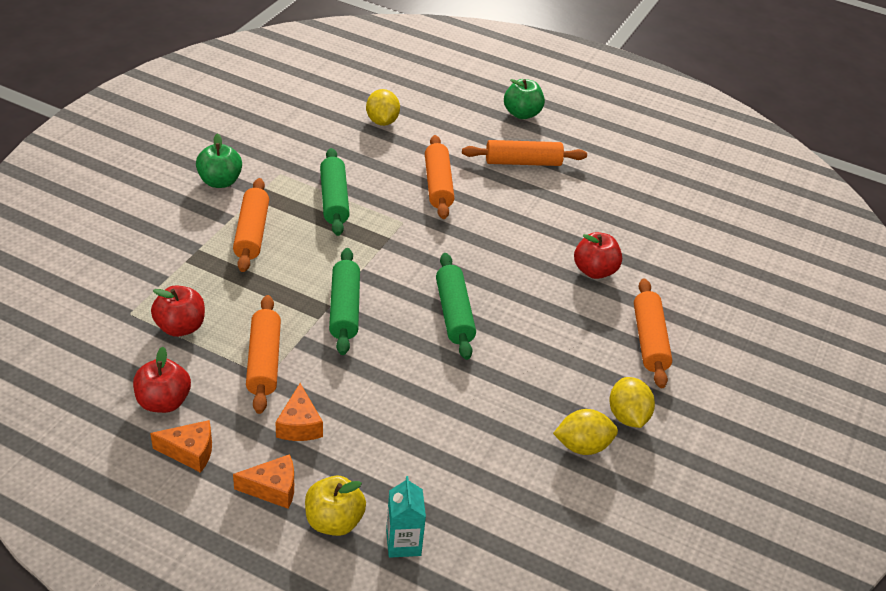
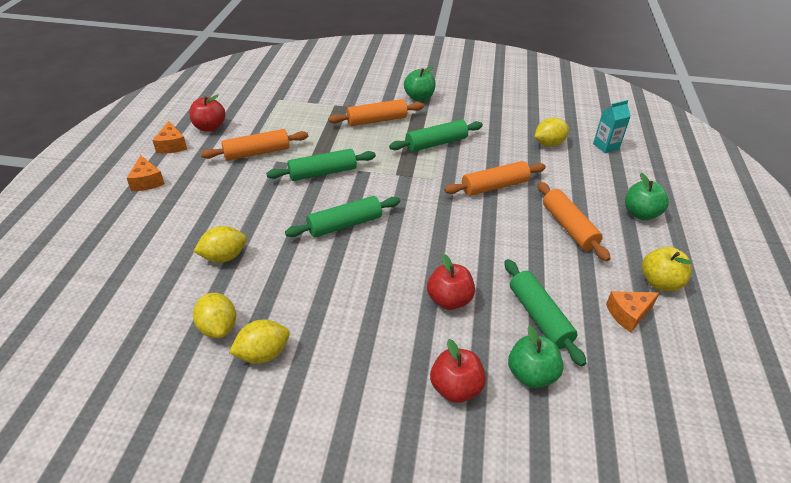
camera: 75 degrees right, 0 degrees up
red apple [151,285,205,337] -> red apple moved to [430,339,486,403]
orange cheese [275,383,323,441] -> orange cheese moved to [606,291,659,333]
yellow apple [305,476,366,536] -> yellow apple moved to [642,247,692,291]
turquoise carton [386,476,426,558] -> turquoise carton moved to [593,100,631,153]
orange rolling pin [634,278,672,388] -> none
none -> yellow lemon [193,226,247,263]
none -> green rolling pin [504,259,586,366]
none -> green apple [508,325,564,388]

